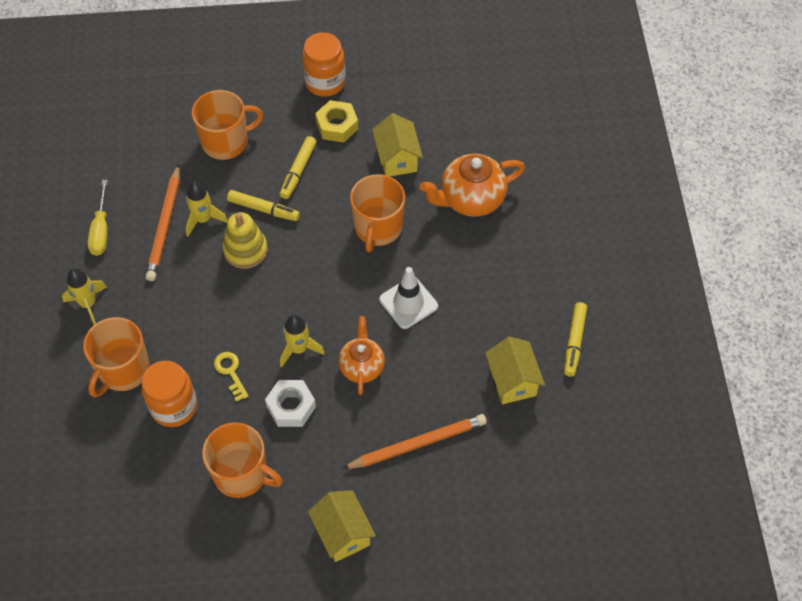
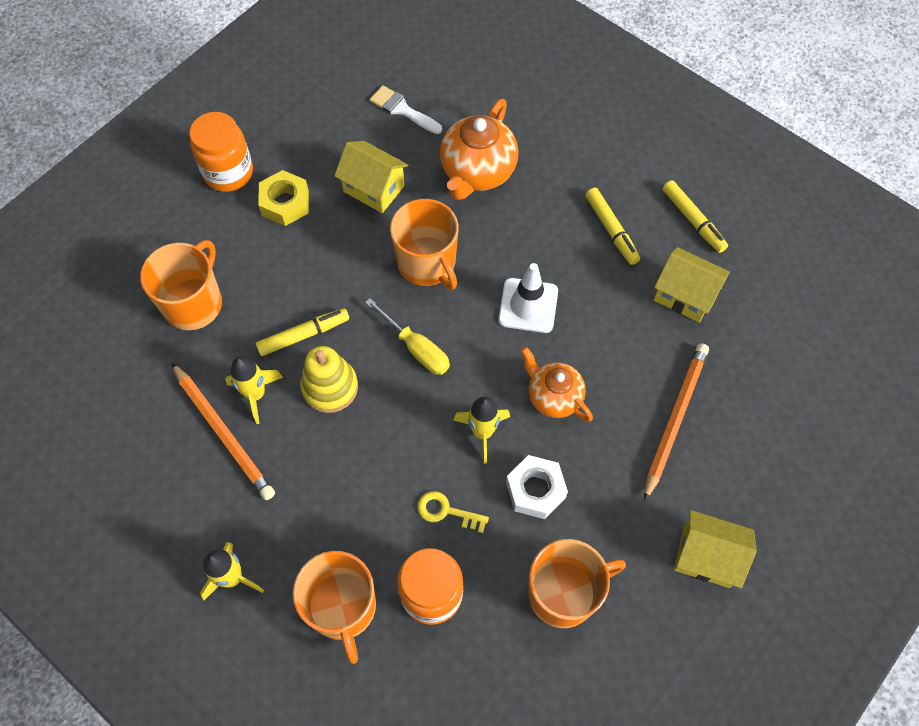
camera: 45 degrees left, 5 degrees up
yellow screwdriver [88,180,108,256] -> yellow screwdriver moved to [365,298,450,375]
yellow marker [280,136,316,199] -> yellow marker moved to [585,188,640,265]
none -> white brush [370,85,442,134]

